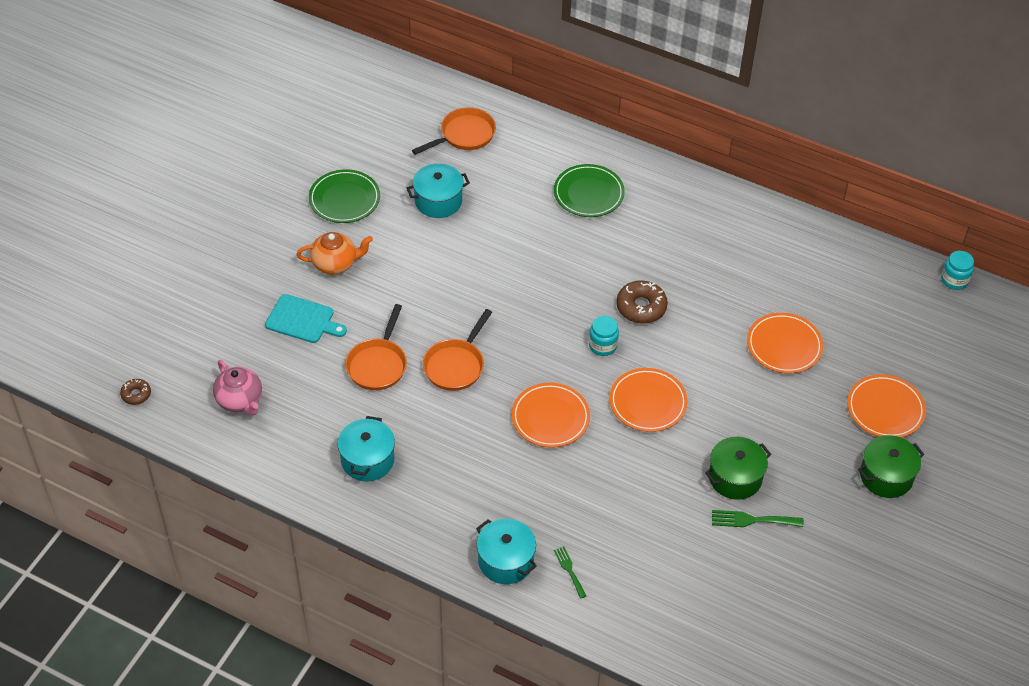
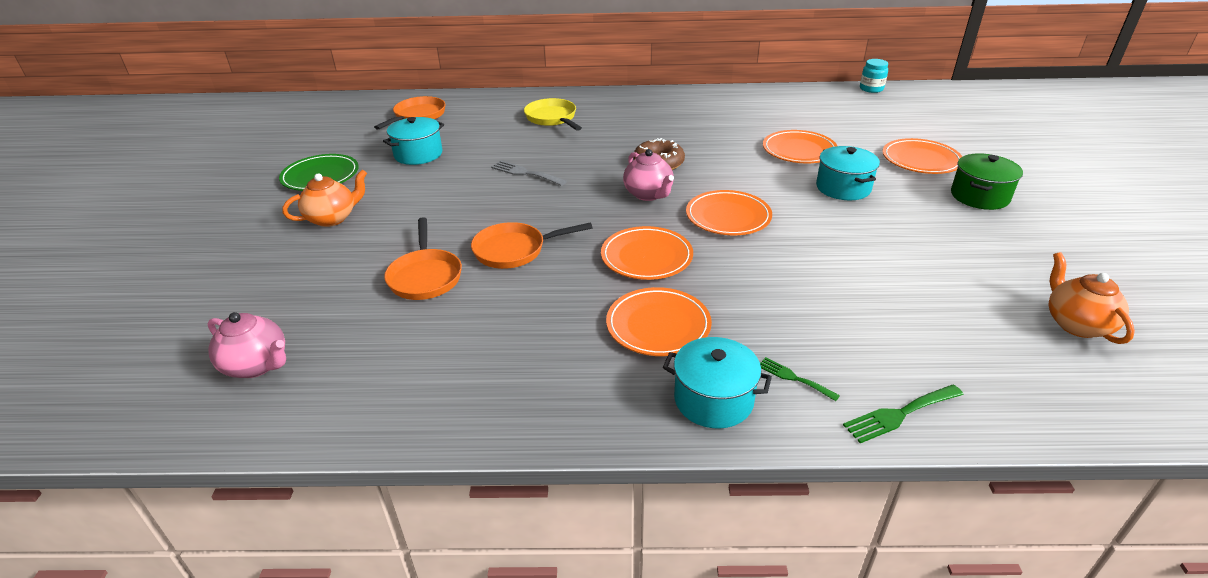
camera: 25 degrees left, 15 degrees down
brown donut [120,379,151,405] -> none
turquoise cutting board [265,294,347,343] -> none
turquoise pot [337,416,395,481] -> turquoise pot moved to [816,146,880,200]
orange pan [423,309,492,391] -> orange pan turned 75 degrees clockwise [471,222,592,269]
green plate [554,164,625,217] -> yellow pan [524,98,582,131]
turquoise jar [589,316,619,356] -> pink teapot [623,149,674,201]
green pot [705,437,771,500] -> none
green fork [712,510,804,527] -> green fork moved to [843,385,963,443]
none -> grey fork [491,161,567,186]
none -> orange plate [606,287,712,356]
none -> orange teapot [1049,252,1135,344]

